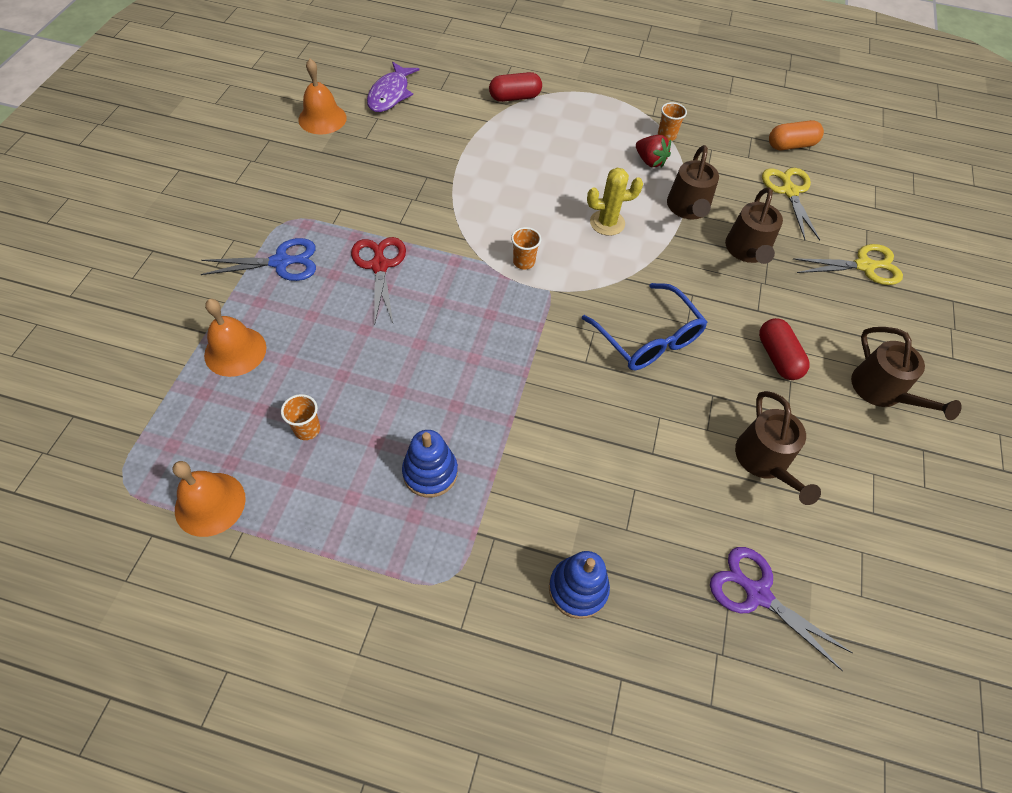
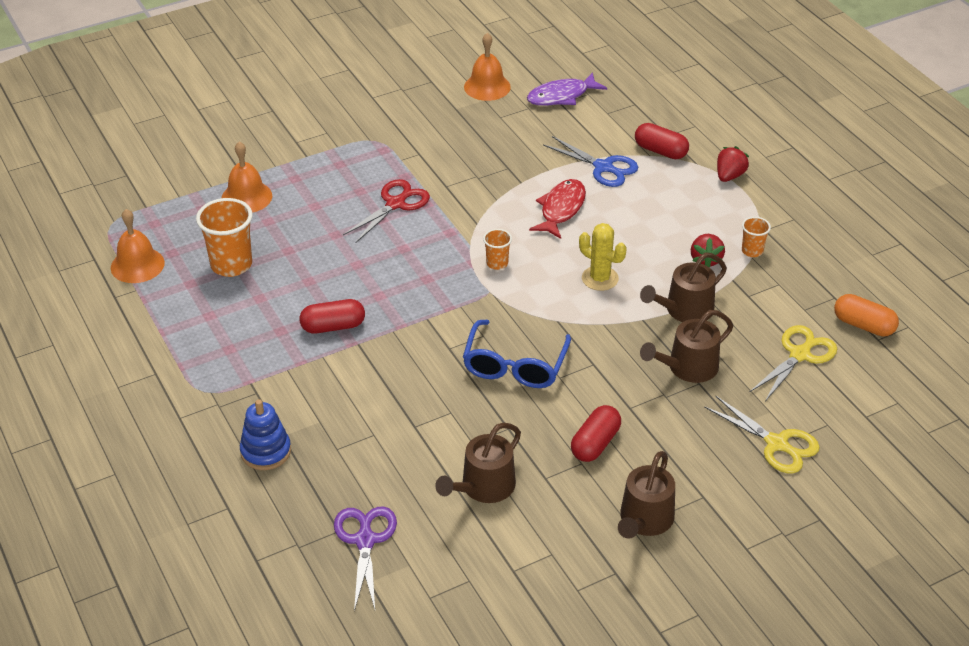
camera: 50 degrees right, 15 degrees down
blue scissors [201,238,316,281] -> blue scissors moved to [543,136,638,187]
orange cup [281,394,320,440] -> orange cup [196,198,253,277], size x1.91
blue stacking toy [402,430,458,497] -> none
none -> red capsule [300,299,365,334]
none -> red fish [529,179,586,239]
none -> red strawberry [717,146,749,182]

